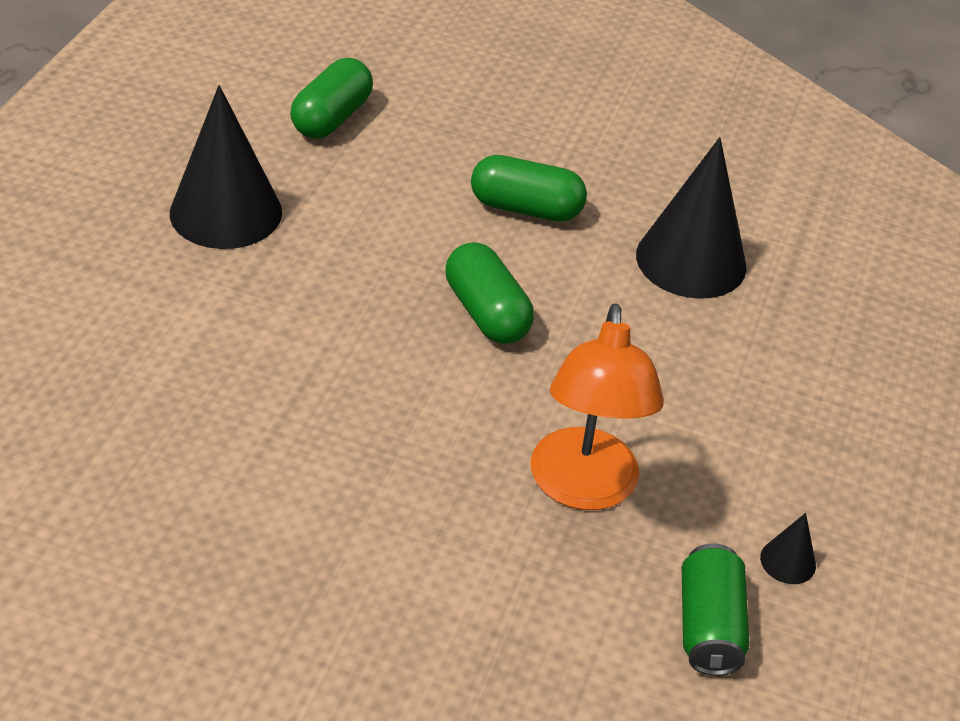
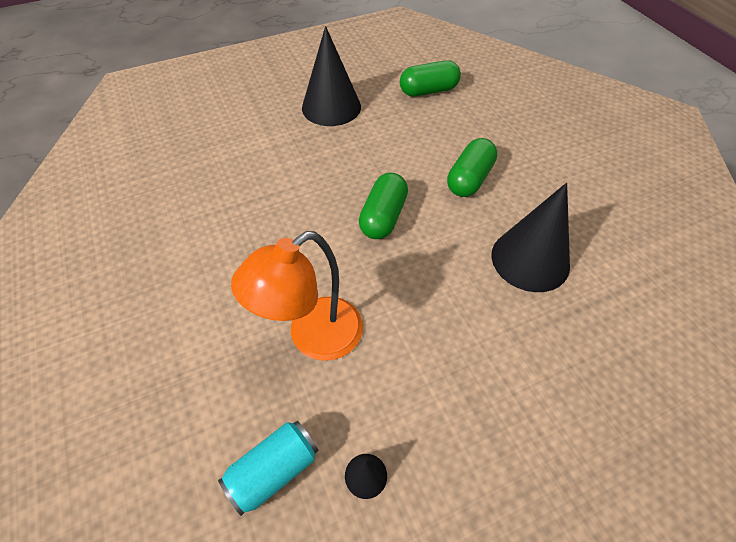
camera: 50 degrees right, 10 degrees up
green capsule [471,155,587,222] -> green capsule turned 60 degrees clockwise [447,138,497,197]
green can [682,544,750,676] -> turquoise can [218,421,319,516]

